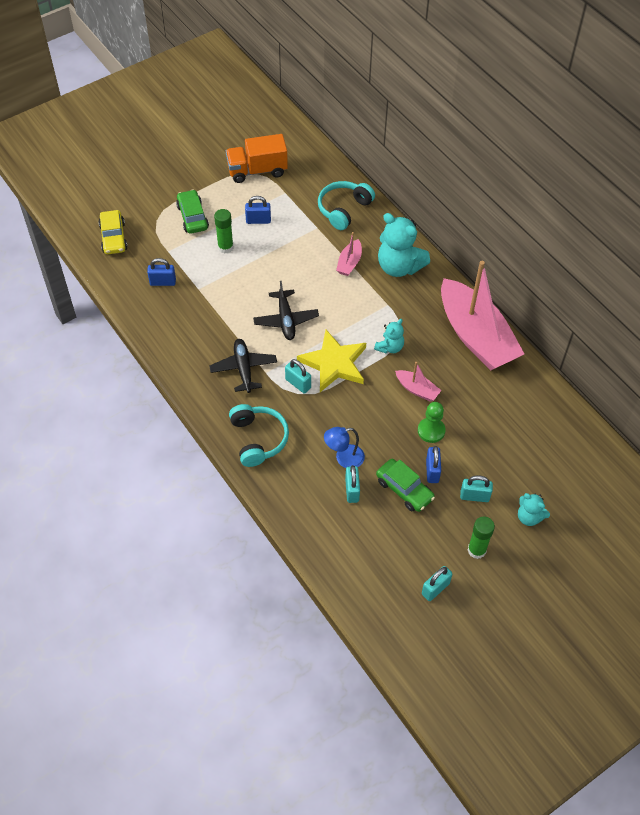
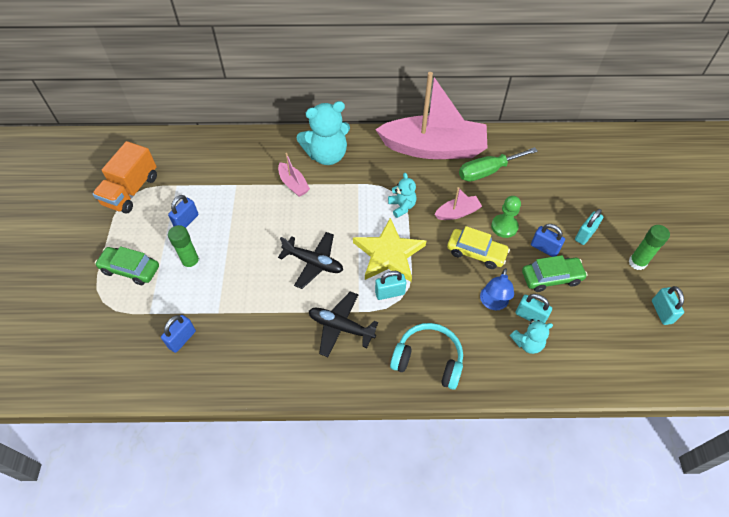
camera: 55 degrees left, 0 degrees up
yellow car [99,210,128,254] -> yellow car moved to [447,226,510,269]
turquoise headphones [318,181,375,230] -> none
turquoise teddy bear [518,493,550,526] -> turquoise teddy bear moved to [510,319,553,354]
none -> green screwdriver [459,147,538,182]

